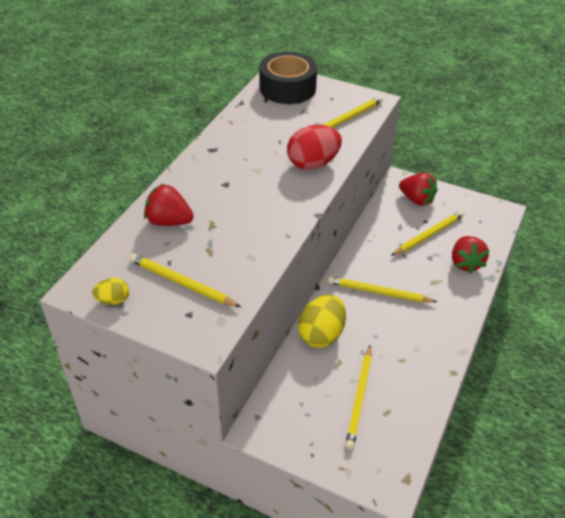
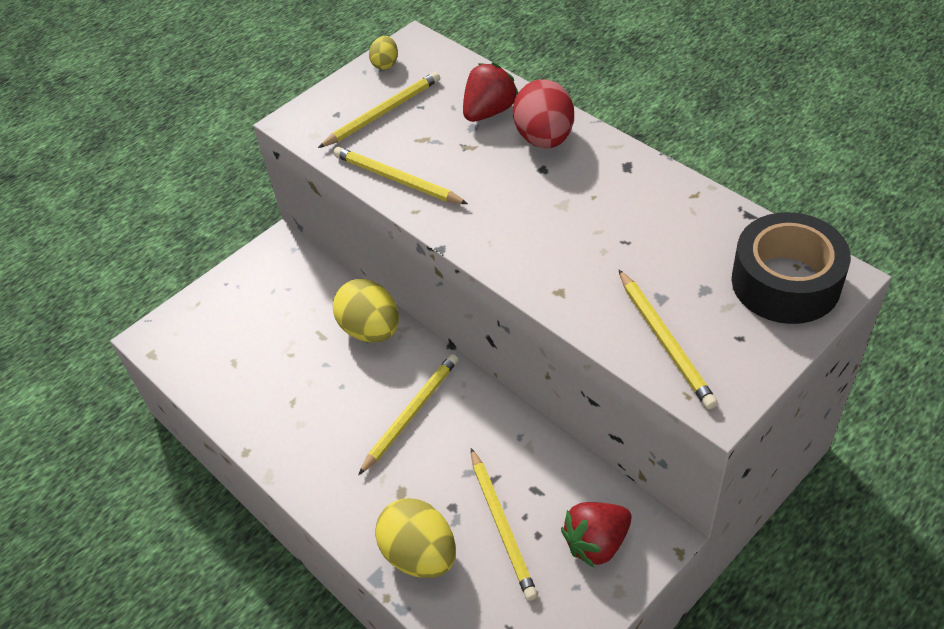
camera: 115 degrees right, 5 degrees up
red egg [287,125,342,170] -> red egg moved to [513,79,574,148]
yellow pencil [345,345,372,450] -> yellow pencil moved to [333,147,468,204]
red strawberry [452,236,489,274] -> yellow egg [375,498,456,578]

